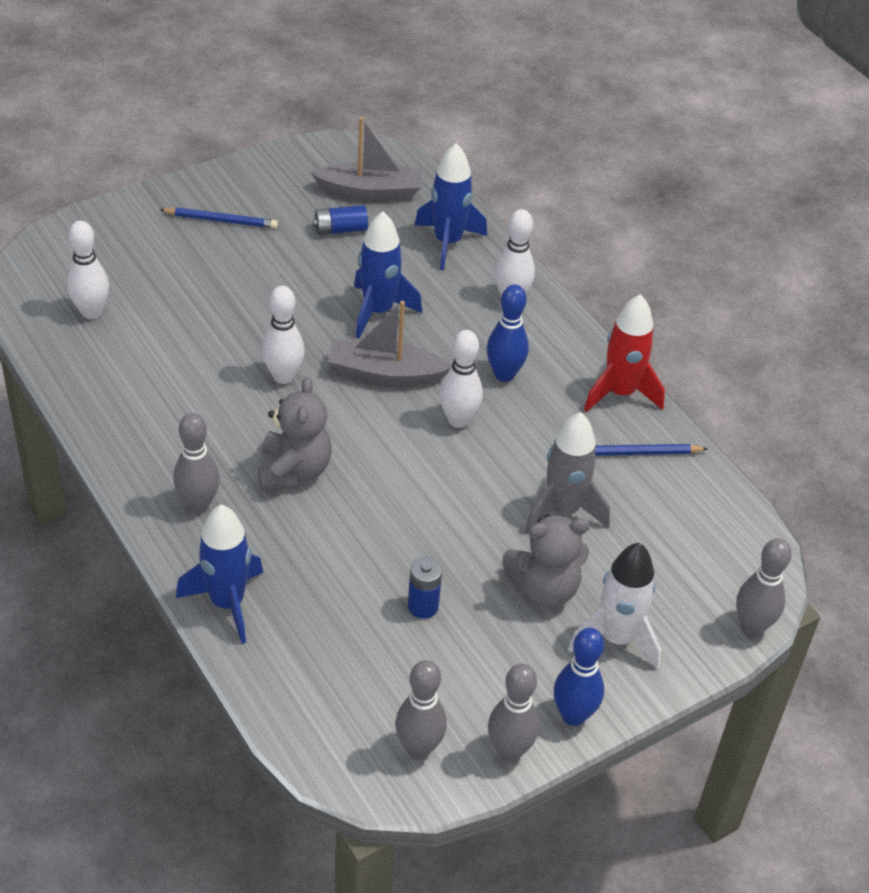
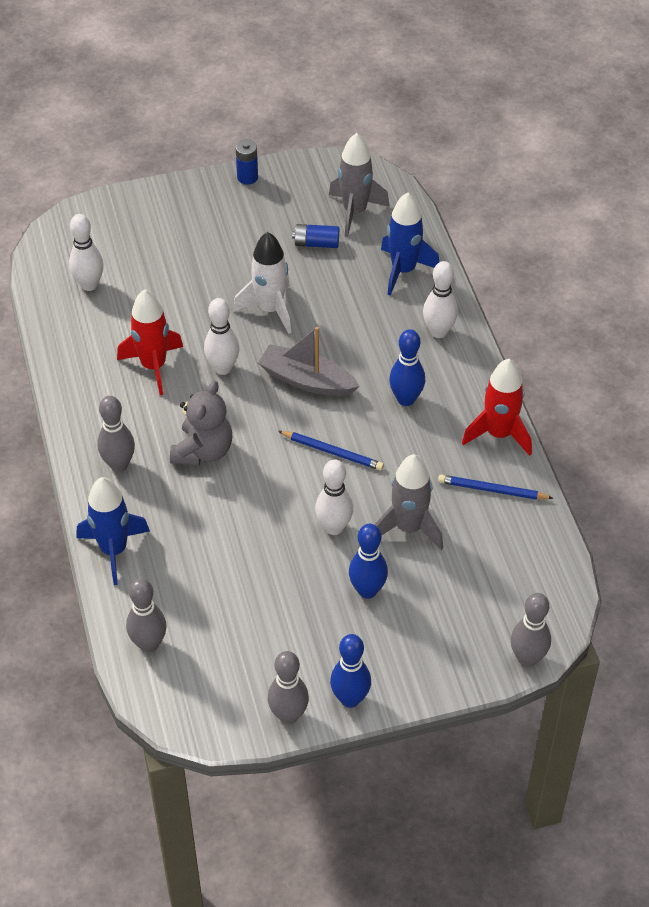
camera: 20 degrees right, 5 degrees up
blue pencil [159,207,278,229] -> blue pencil moved to [278,431,384,471]
grey boat [311,117,422,200] -> grey rocket [329,133,390,237]
blue rocket [354,211,422,338] -> none
grey bowling pin [395,660,447,759] -> grey bowling pin moved to [126,578,167,653]
blue battery [408,557,442,619] -> blue battery moved to [236,140,258,185]
white bowling pin [439,330,483,428] -> white bowling pin moved to [315,459,353,535]
grey teddy bear [502,514,590,607] -> blue bowling pin [349,524,388,599]
white rocket [568,543,661,670] -> white rocket moved to [233,232,291,334]
none -> red rocket [117,289,183,395]

